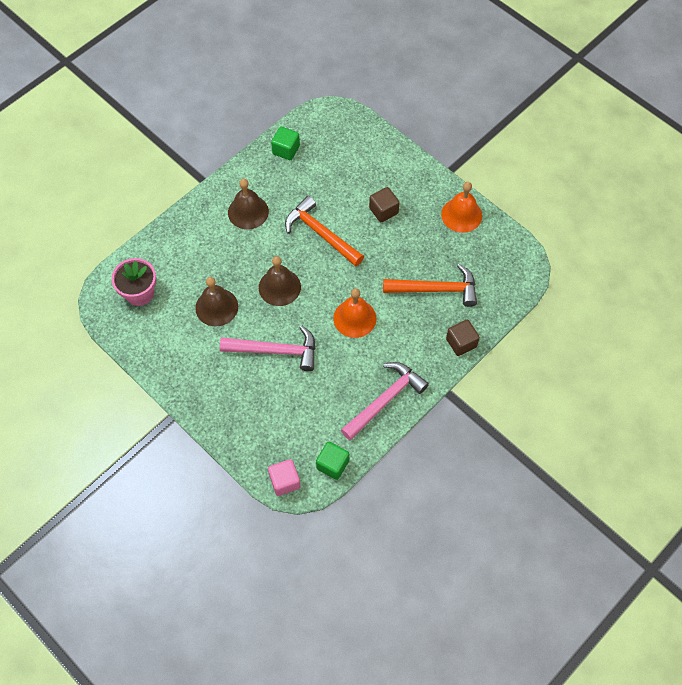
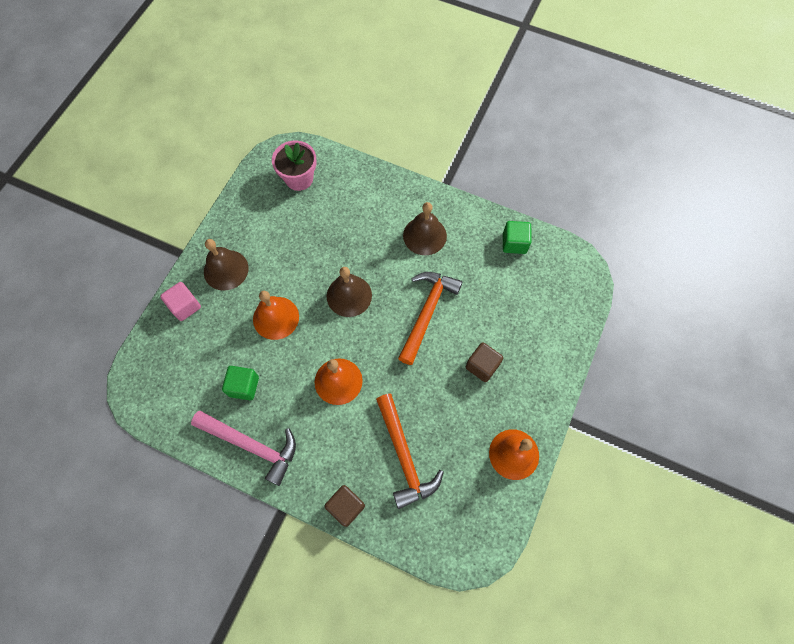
camera: 70 degrees right, 5 degrees up
brown bell [195,277,238,326] -> brown bell moved to [204,239,248,291]
pink hammer [220,326,316,371] -> orange bell [253,291,299,340]
pink cube [268,459,300,496] -> pink cube moved to [160,282,201,321]
green cube [316,442,349,480] -> green cube moved to [222,366,259,400]

